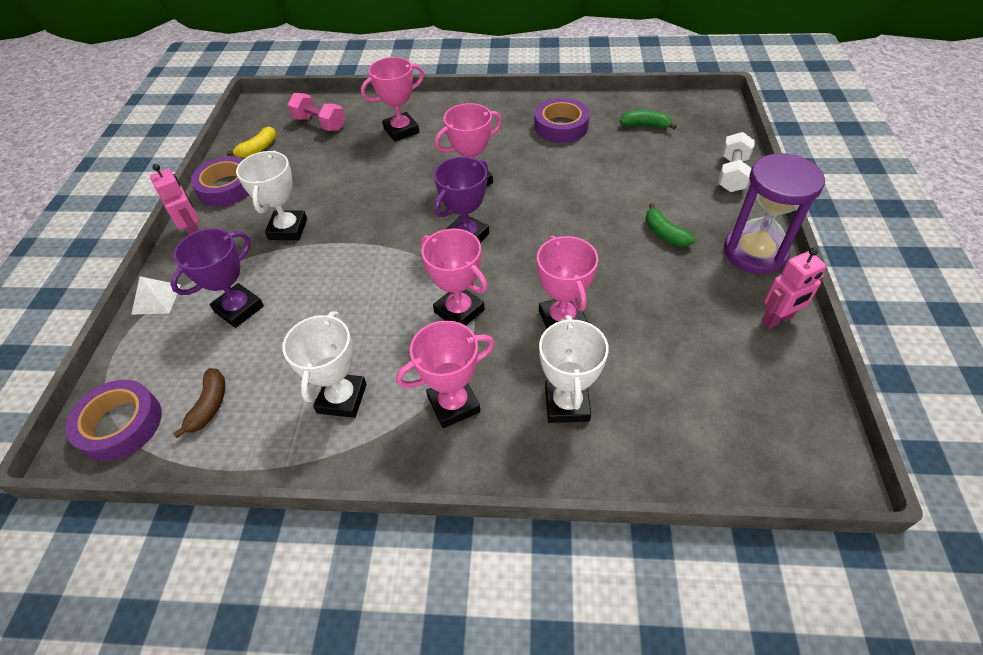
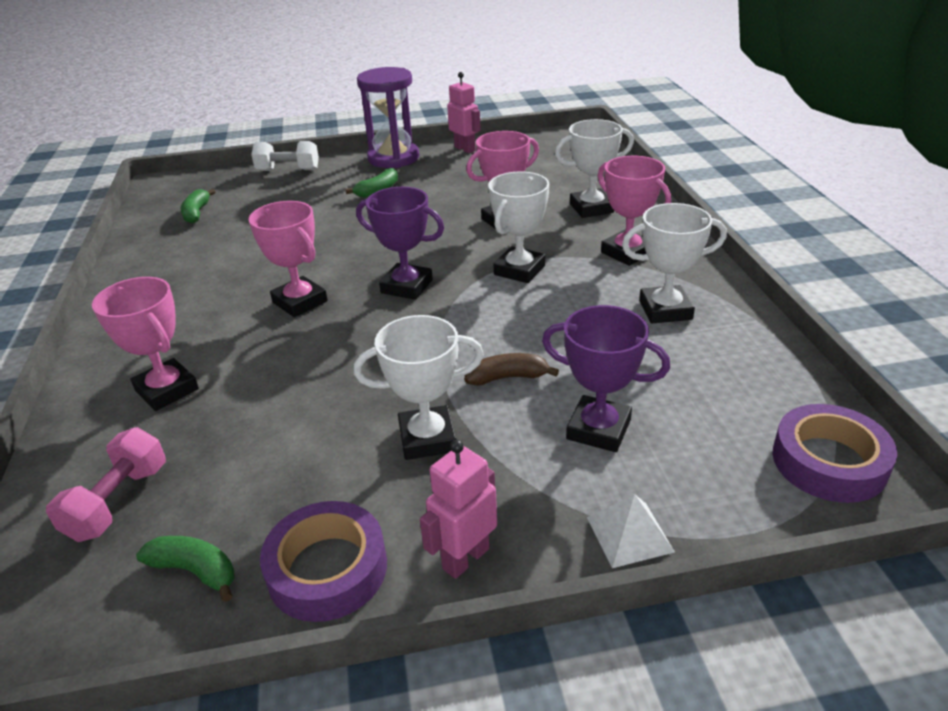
camera: 105 degrees left, 15 degrees down
brown banana [173,368,225,438] -> brown banana moved to [465,353,559,386]
yellow banana [226,126,276,158] -> green banana [136,536,235,602]
pink trophy [421,228,488,326] -> white trophy [488,171,549,283]
purple tape [534,98,590,143] -> none

